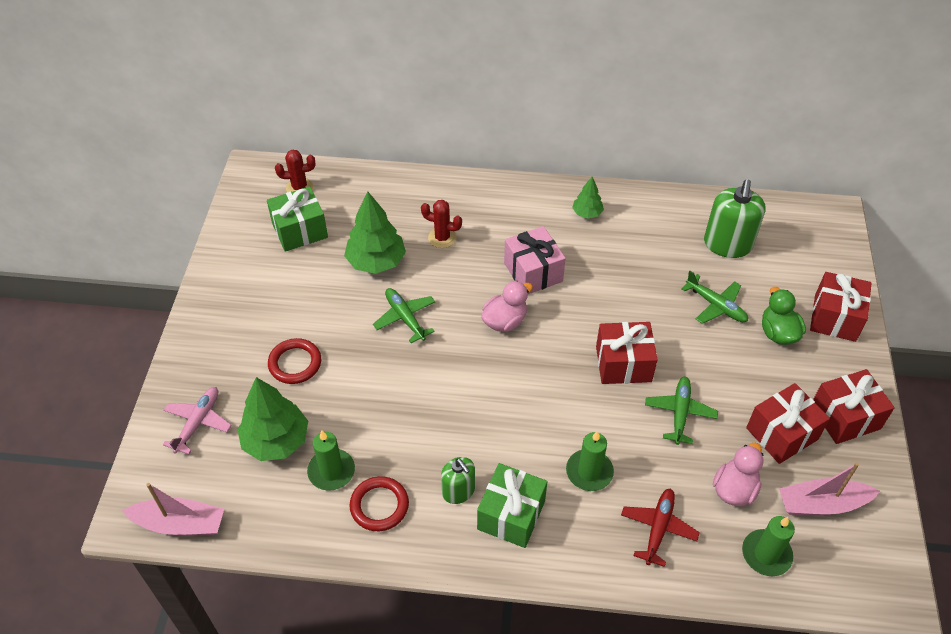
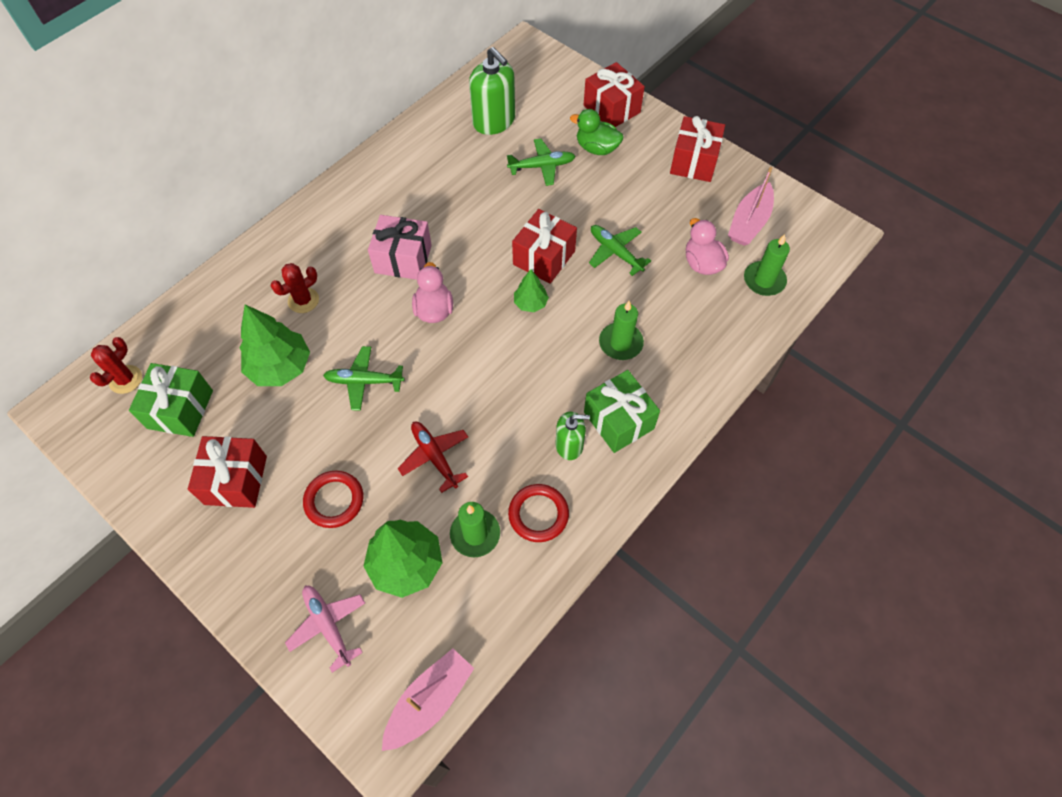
camera: 55 degrees left, 10 degrees up
green tree [572,177,604,219] -> green tree moved to [514,269,549,312]
red plane [621,489,700,567] -> red plane moved to [398,422,468,493]
red gift [746,383,830,464] -> red gift moved to [188,436,267,508]

